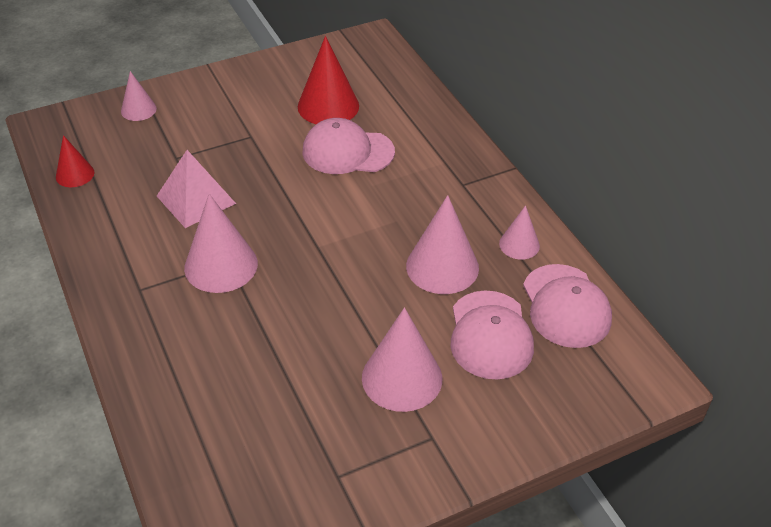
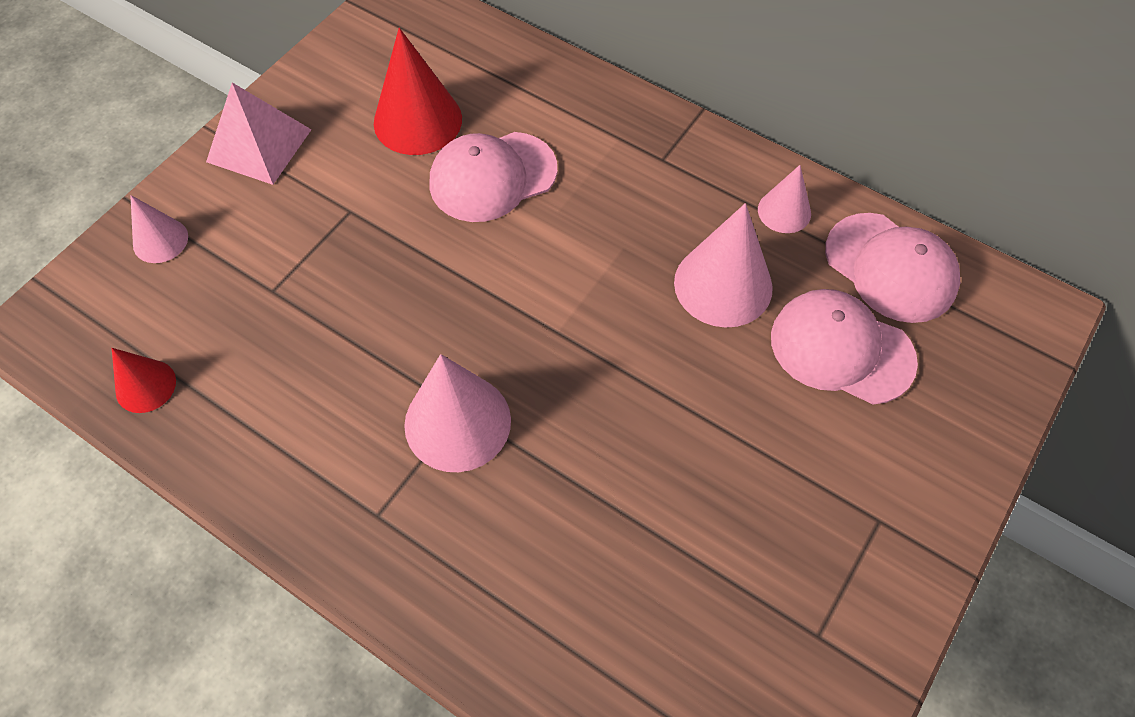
camera: 30 degrees left, 15 degrees up
pink pyramid [157,150,236,228] -> pink pyramid moved to [206,83,312,185]
pink cone [362,307,442,412] -> none
pink cap [450,290,534,380] -> pink cap turned 150 degrees clockwise [771,289,918,404]

